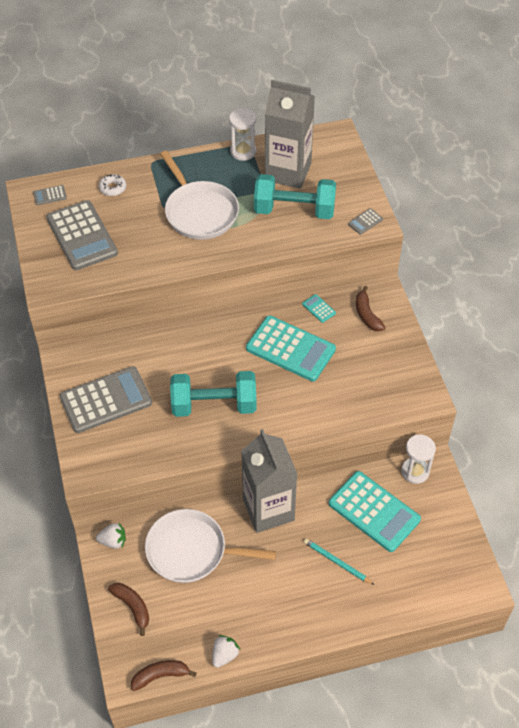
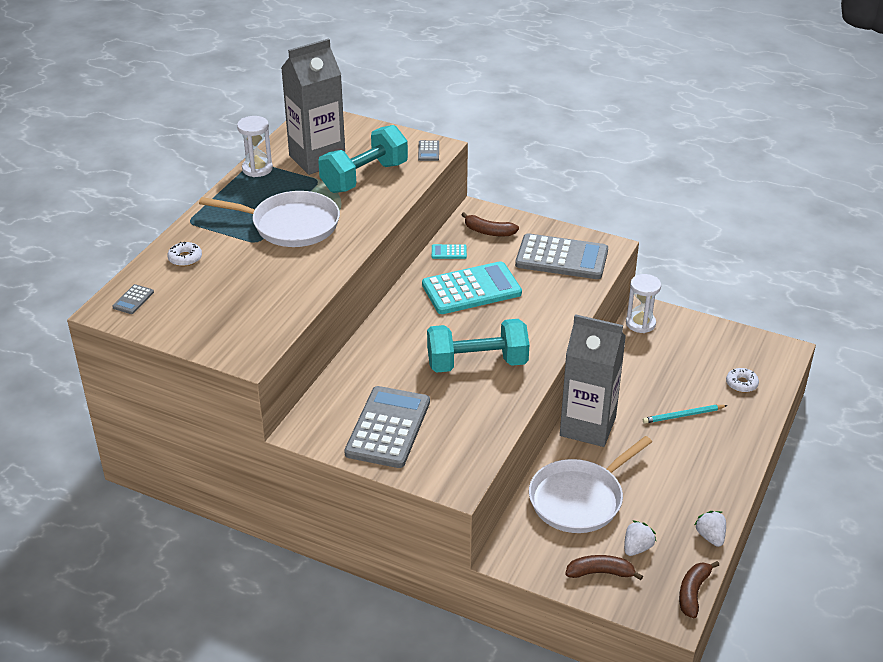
camera: 50 degrees left, 15 degrees down
grey calculator [46,200,118,270] -> grey calculator moved to [515,233,608,279]
white strawberry [96,523,126,549] -> white strawberry moved to [624,520,657,556]
turquoise dumbbell [170,371,257,417] -> turquoise dumbbell turned 45 degrees clockwise [427,319,529,373]
turquoise calculator [329,471,421,552] -> none
none -> white donut [726,368,759,393]

